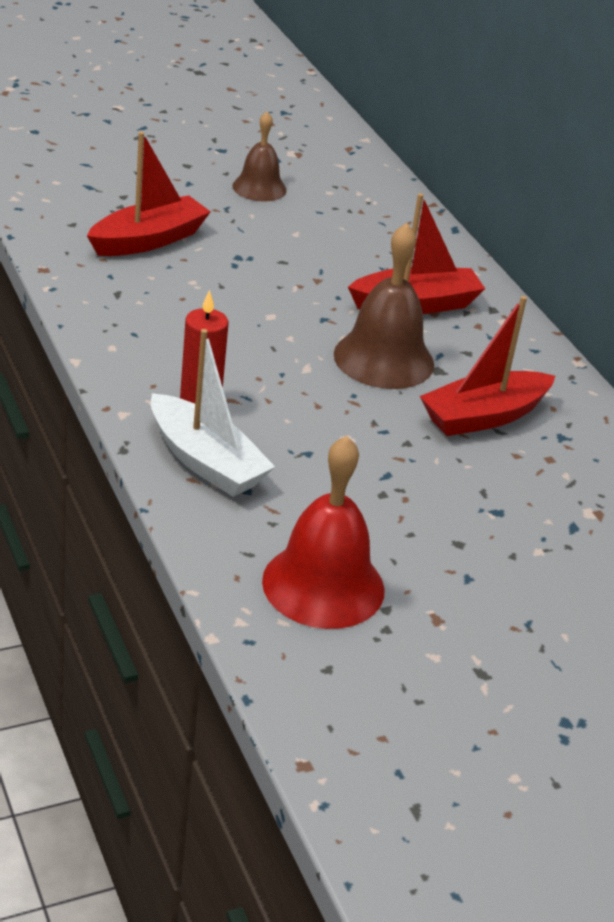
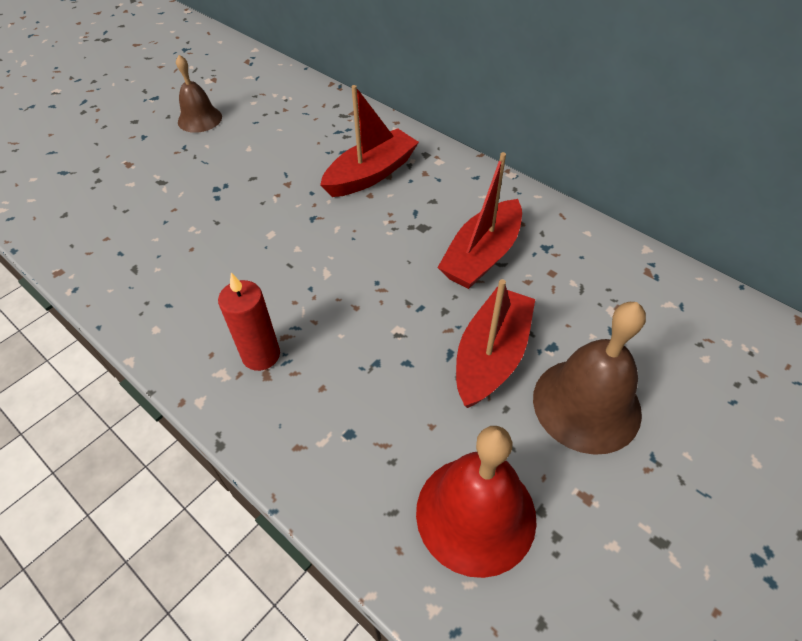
camera: 20 degrees left, 15 degrees up
red boat [87,131,211,256] -> red boat moved to [456,279,535,408]
white boat [151,329,275,497] -> none
brown bell [334,223,434,389] -> brown bell moved to [533,302,646,455]

